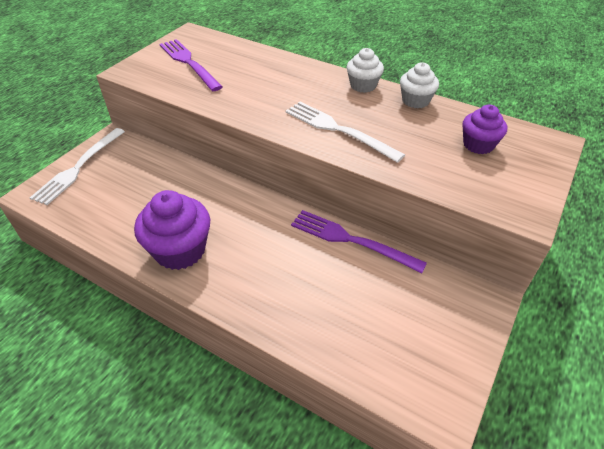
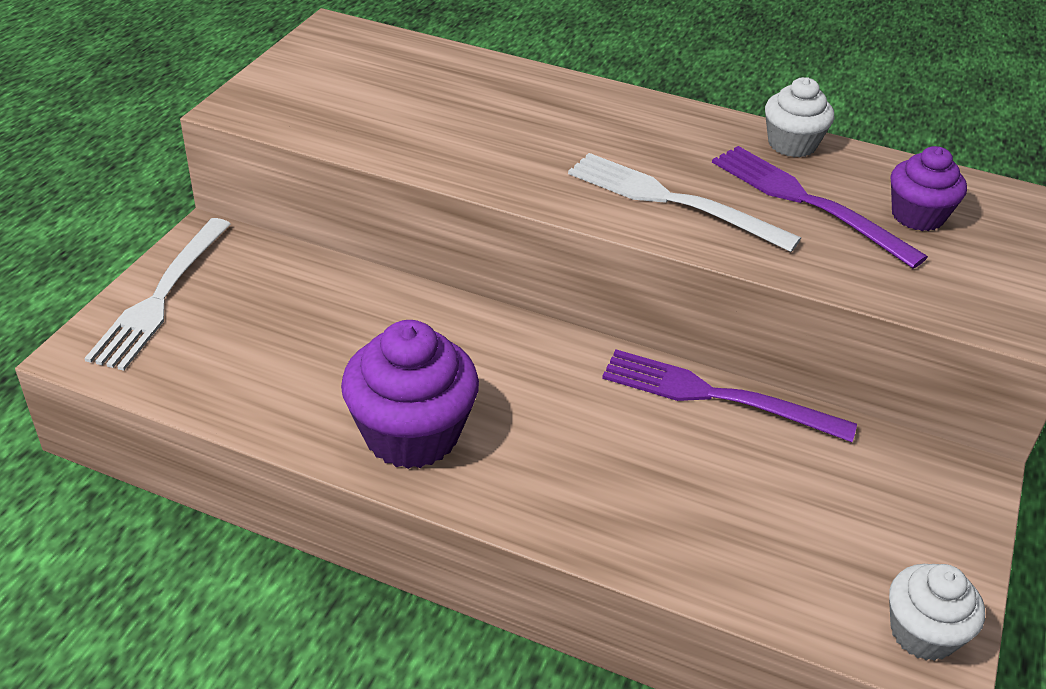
camera: 10 degrees left, 5 degrees down
purple fork [160,39,223,91] -> purple fork moved to [712,146,928,268]
white cupcake [347,48,384,93] -> white cupcake moved to [889,564,985,661]

